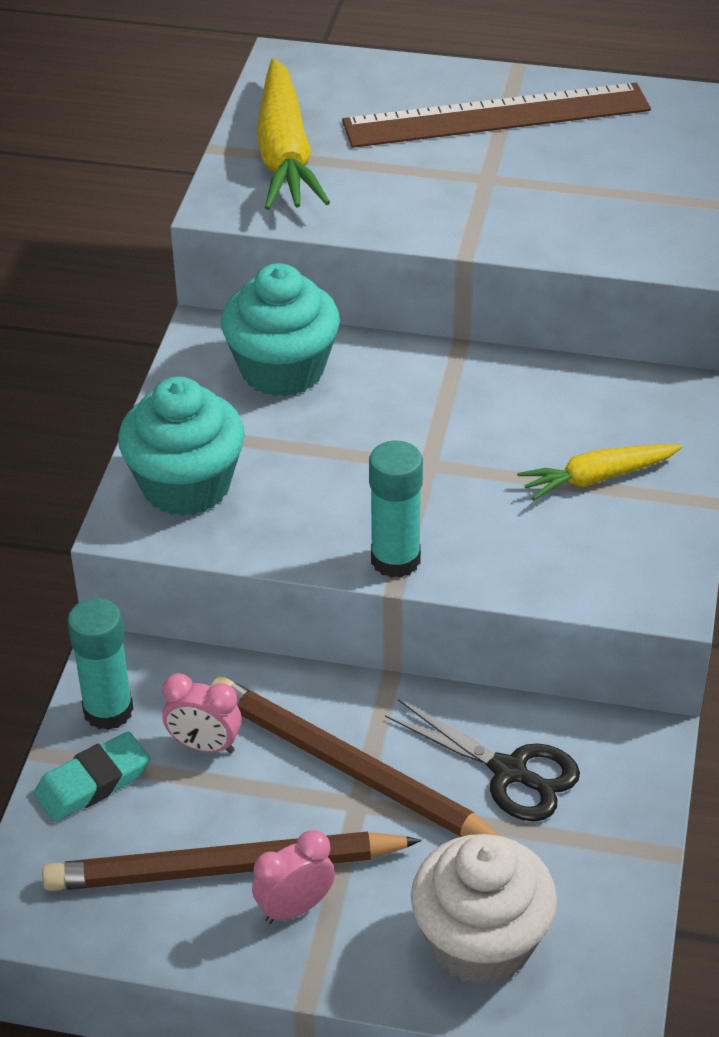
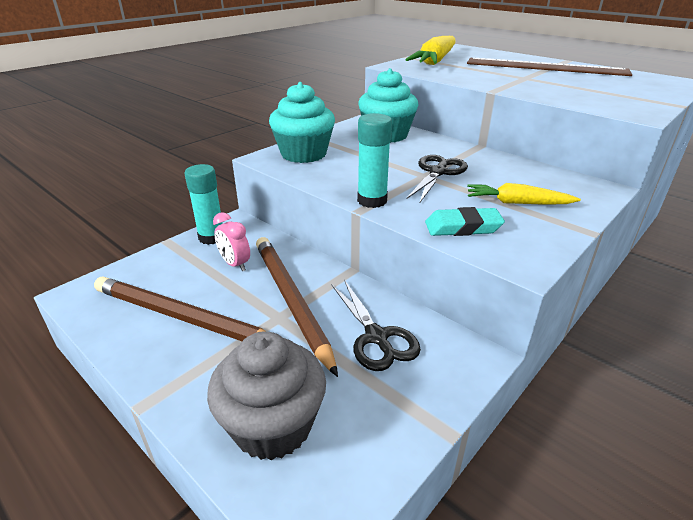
camera: 30 degrees right, 10 degrees down
turquoise eraser [34,731,150,822] -> turquoise eraser moved to [425,207,505,236]
pink clock [252,830,335,924] -> none
white cupcake [411,834,557,985] -> grey cupcake [207,331,326,460]
none -> black scissors [407,155,468,204]

